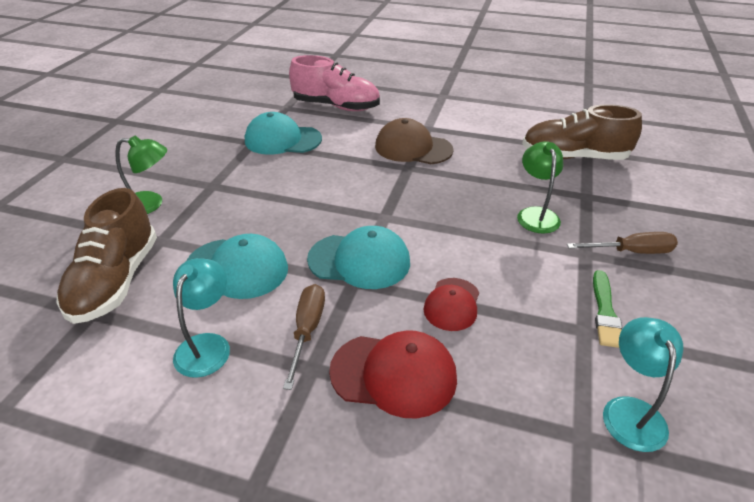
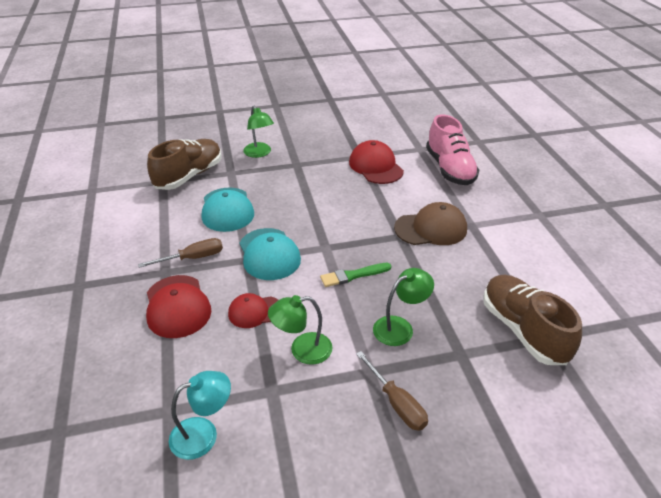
camera: 60 degrees right, 0 degrees up
brown shoe [57,188,157,324] -> brown shoe turned 150 degrees clockwise [147,139,221,190]
turquoise lamp [173,258,230,378] -> none
turquoise cap [245,112,322,155] -> red cap [349,140,404,184]
brown cap [375,118,454,164] -> brown cap turned 90 degrees clockwise [394,202,467,245]
green brush [593,270,622,348] -> green brush moved to [320,263,392,287]
none -> green lamp [268,295,333,365]

